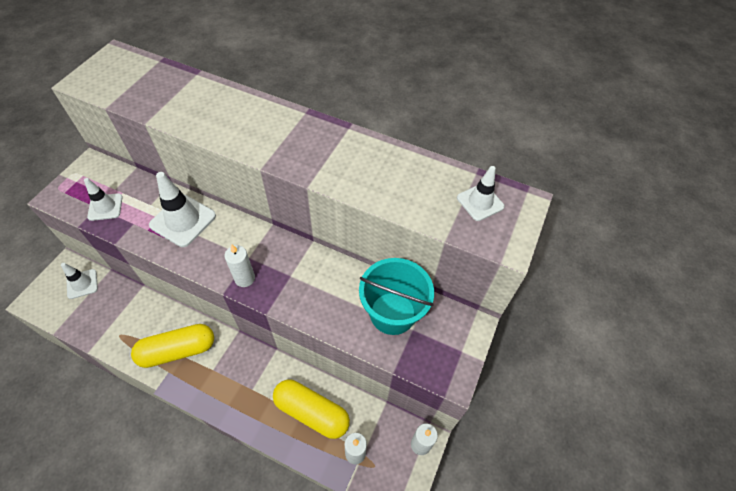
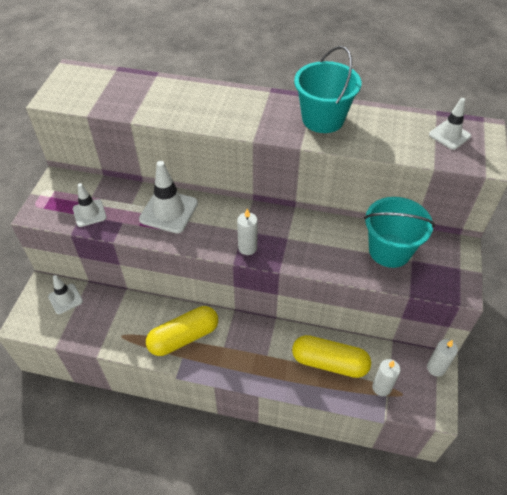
camera: 10 degrees left, 5 degrees down
none -> turquoise bucket [294,46,361,133]

